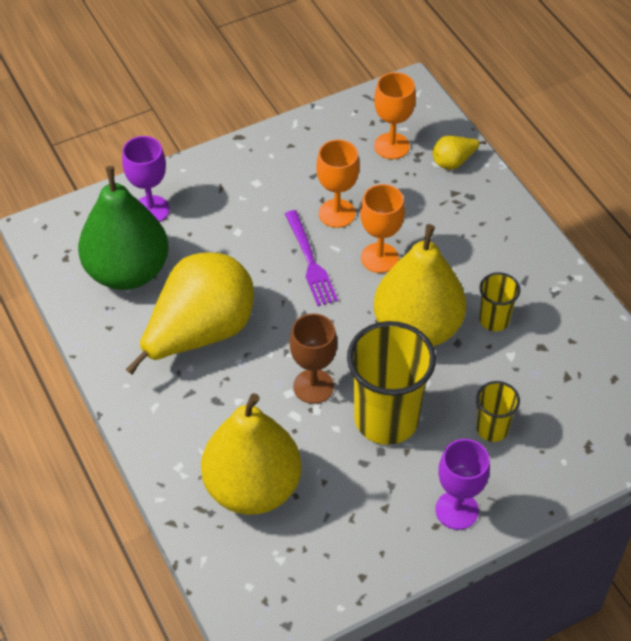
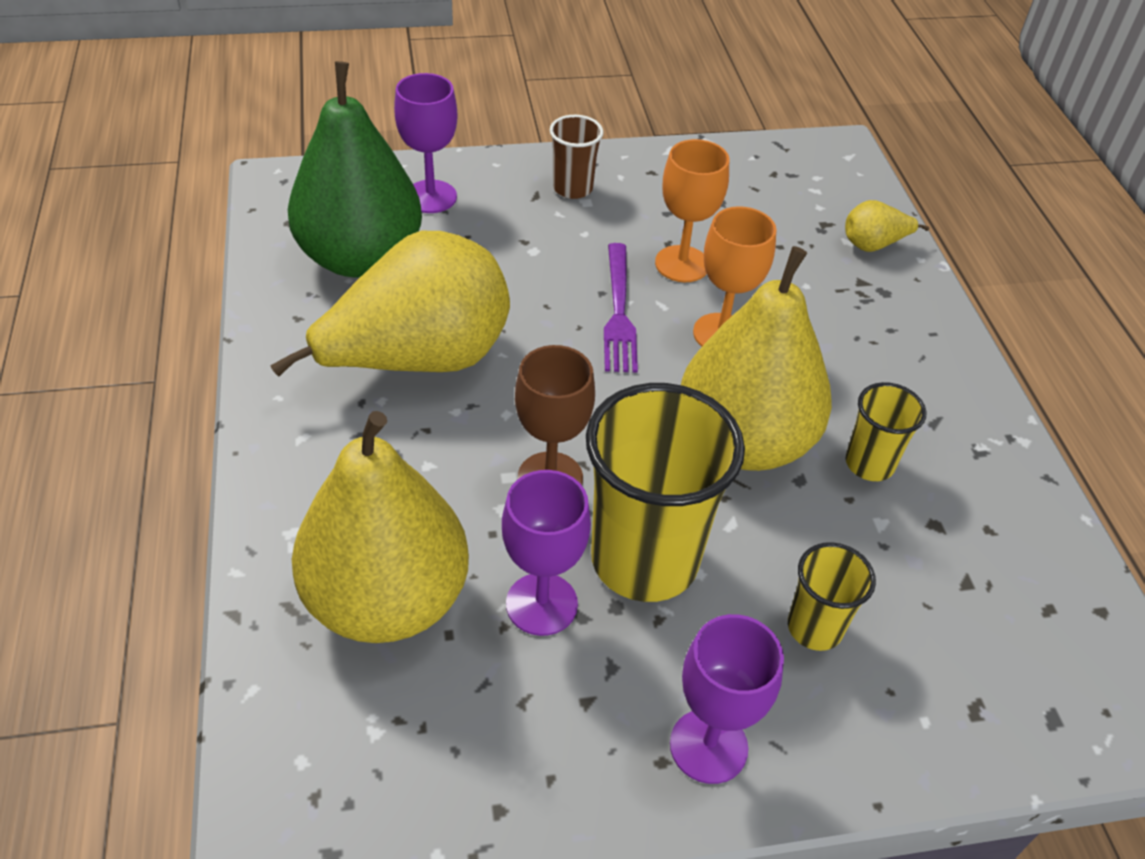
camera: 15 degrees right, 5 degrees down
orange goblet [374,72,416,159] -> none
none -> purple goblet [502,470,591,636]
none -> brown cup [550,115,604,199]

